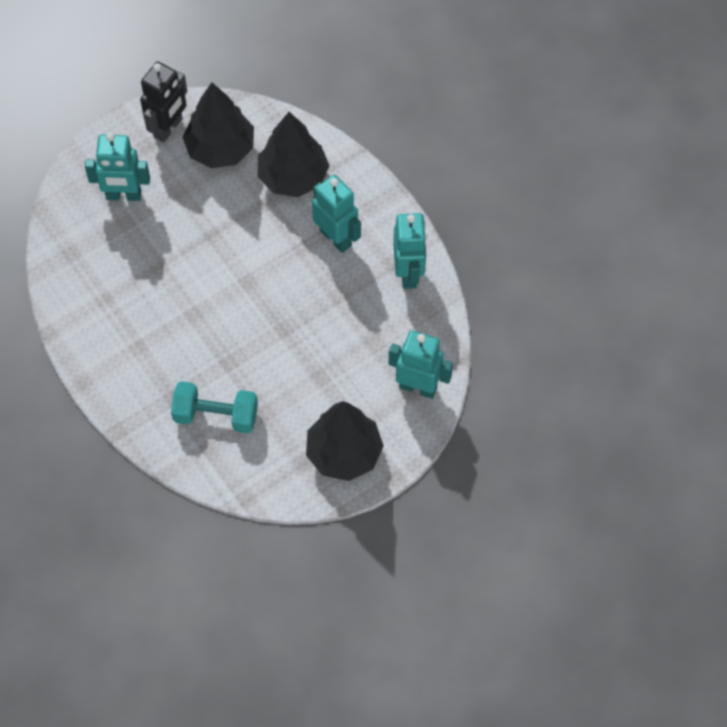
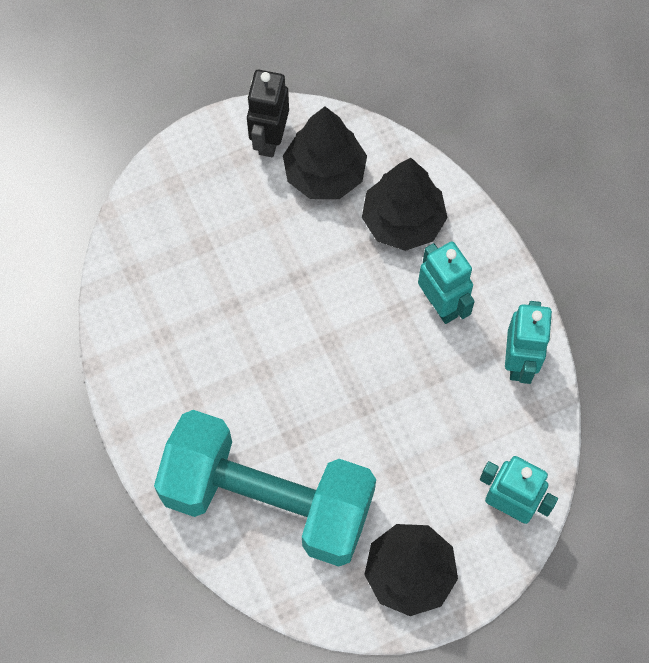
camera: 10 degrees right, 5 degrees up
turquoise robot [85,133,150,201] -> none
black robot [140,62,187,142] -> black robot turned 150 degrees clockwise [247,70,289,157]
turquoise dumbbell [171,381,258,433] -> turquoise dumbbell [154,410,376,567], size x2.09

